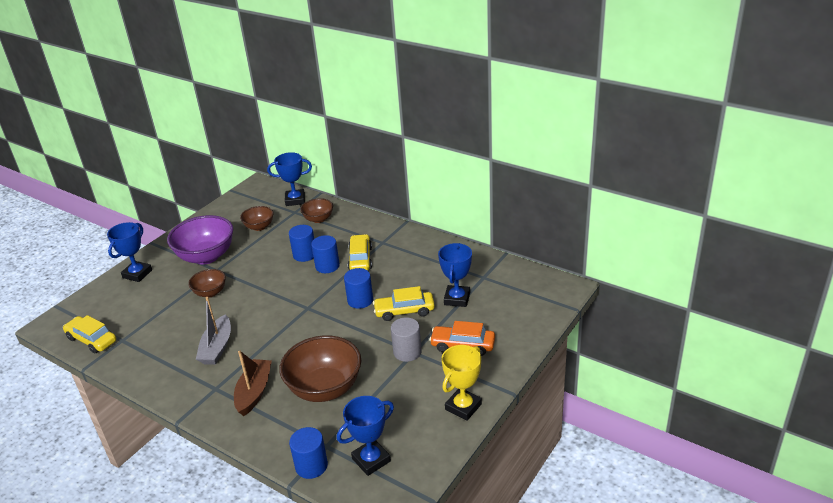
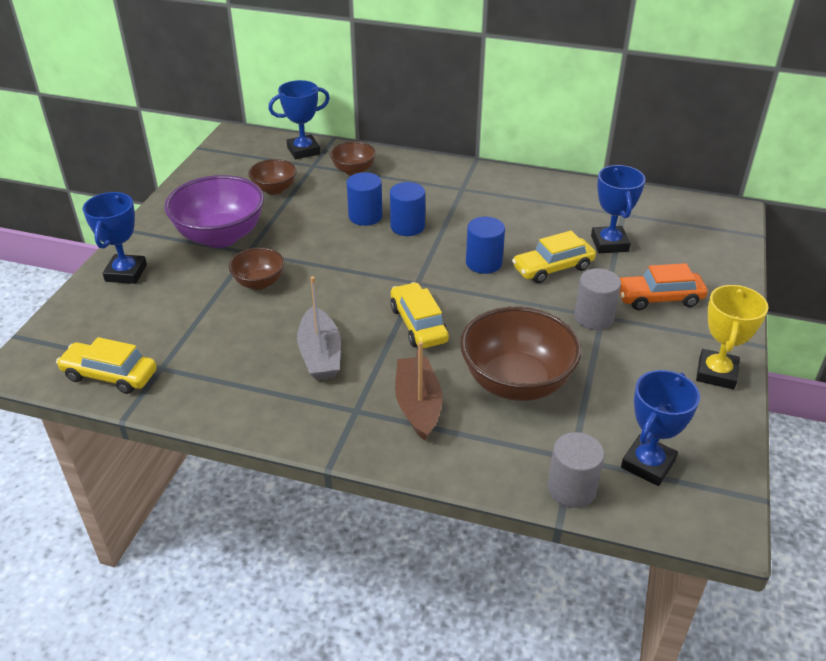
camera: 20 degrees left, 5 degrees up
blue cylinder [289,427,328,479] -> grey cylinder [548,432,605,508]
yellow car [348,234,372,271] -> yellow car moved to [391,282,449,348]

